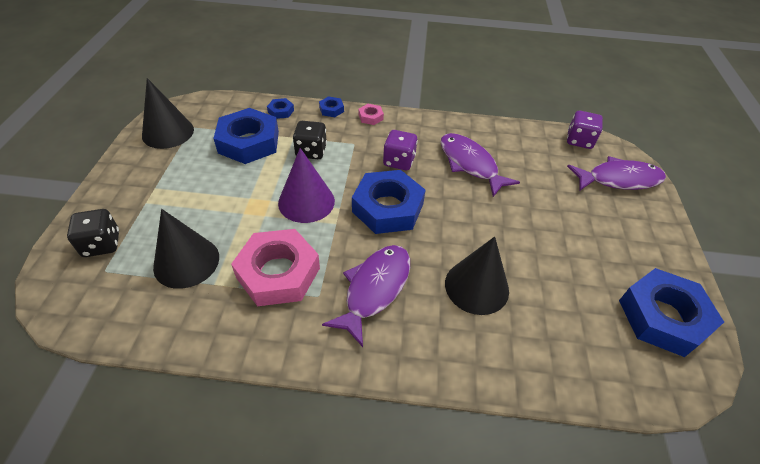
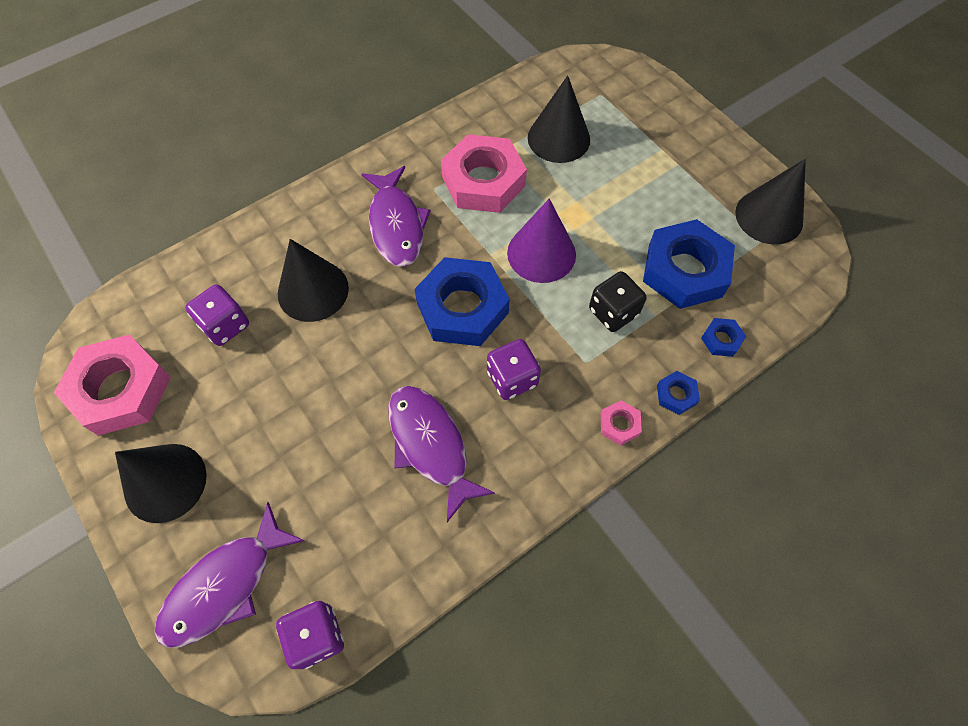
camera: 140 degrees right, 15 degrees up
black dice [67,209,119,257] -> none
purple fish [440,133,520,197] -> purple fish turned 135 degrees counterclockwise [389,386,495,522]
blue nut [619,268,724,357] -> pink nut [54,335,171,436]
none -> black cone [115,444,207,523]
none -> purple dice [185,284,249,346]

